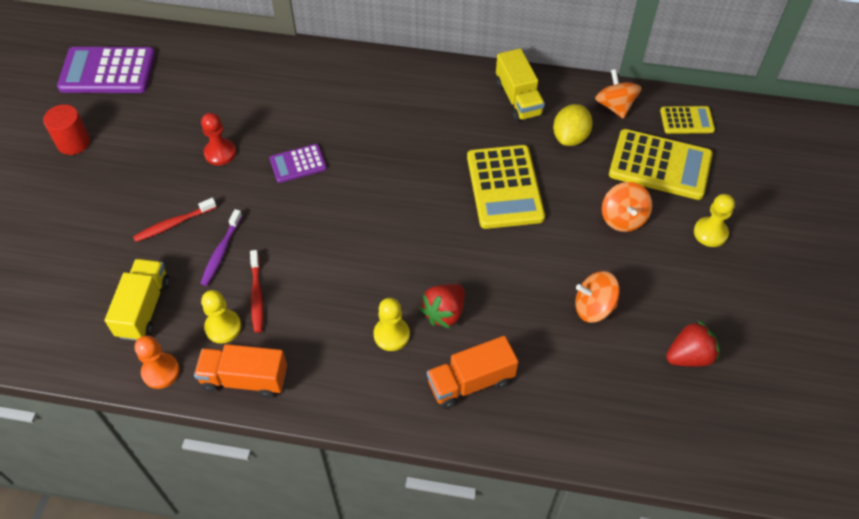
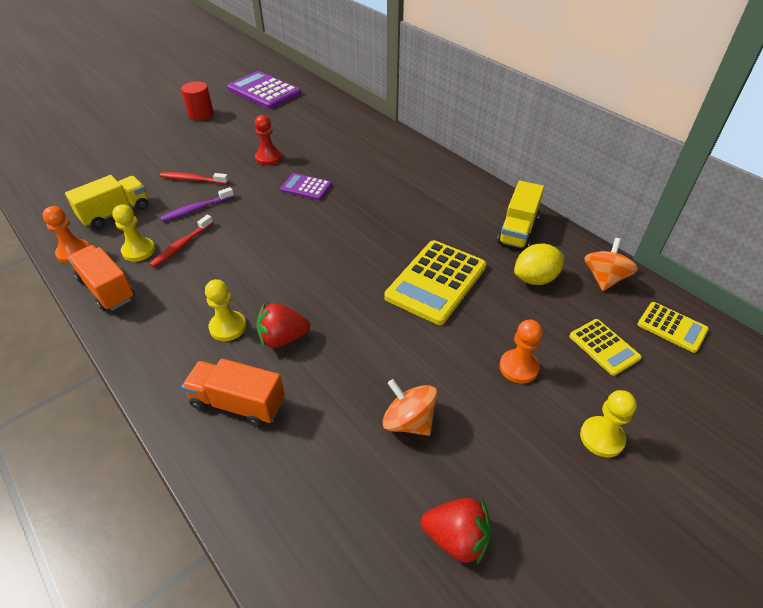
camera: 40 degrees right, 10 degrees down
orange spinning top [602,182,652,232] -> orange pawn [499,319,542,384]
yellow calculator [609,129,713,200] -> yellow calculator [569,319,642,376], size x0.55

